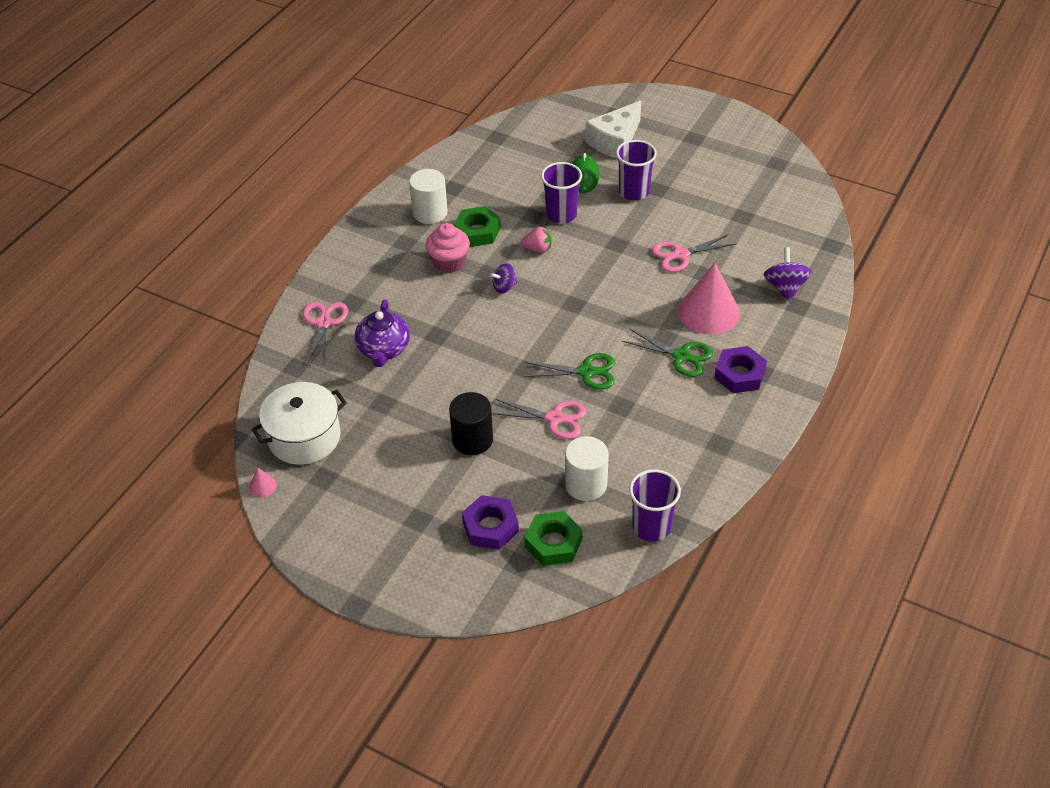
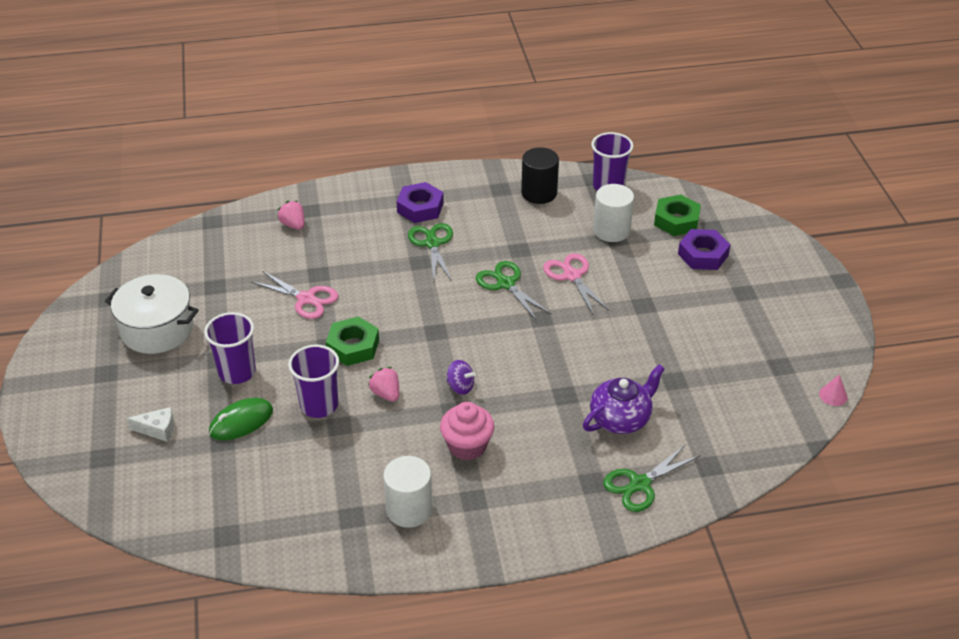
camera: 130 degrees left, 5 degrees down
white pot [252,382,347,465] -> white pot moved to [105,274,199,354]
pink scissors [303,302,348,366] -> green scissors [603,444,701,512]
black cylinder [449,392,493,455] -> black cylinder moved to [521,147,559,204]
green nut [454,206,501,247] -> green nut moved to [326,316,379,366]
white cheese [585,101,641,159] -> white cheese [126,407,174,442], size x0.51
pink cone [678,263,740,334] -> none
purple spinning top [764,247,812,301] -> pink strawberry [277,201,305,230]

